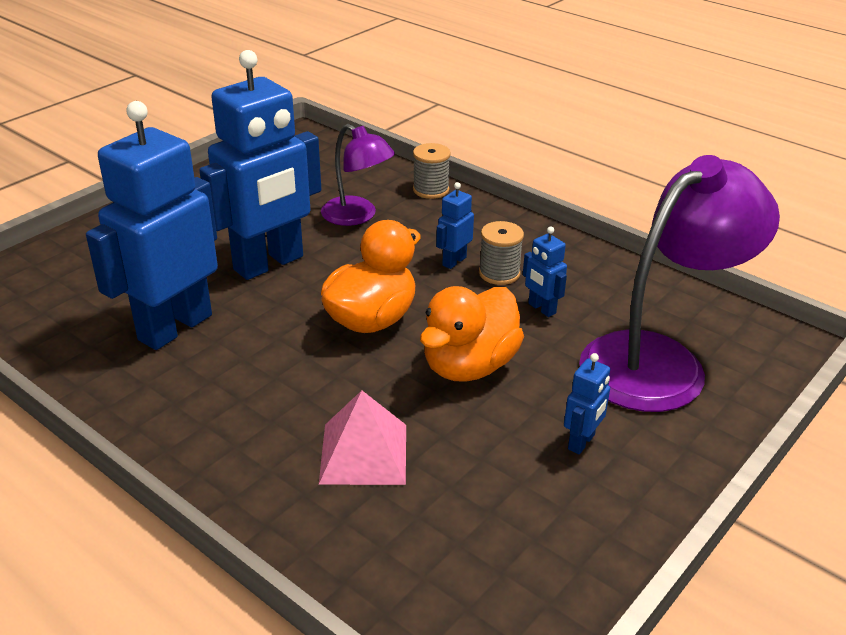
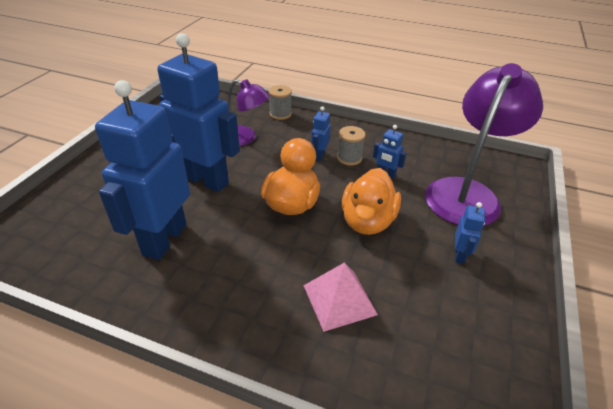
camera: 20 degrees left, 5 degrees up
blue robot [199,50,321,280] -> blue robot turned 90 degrees counterclockwise [157,33,240,192]

